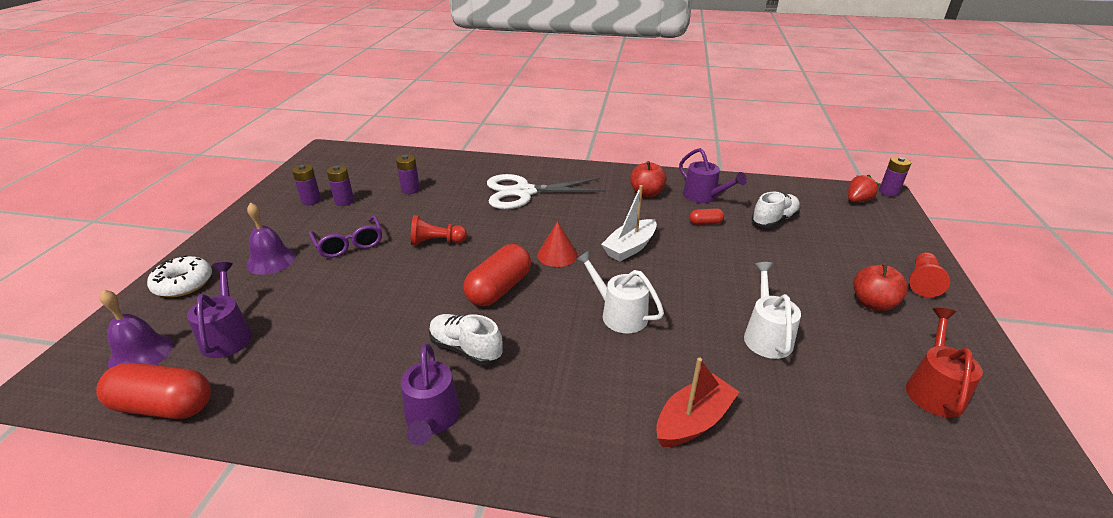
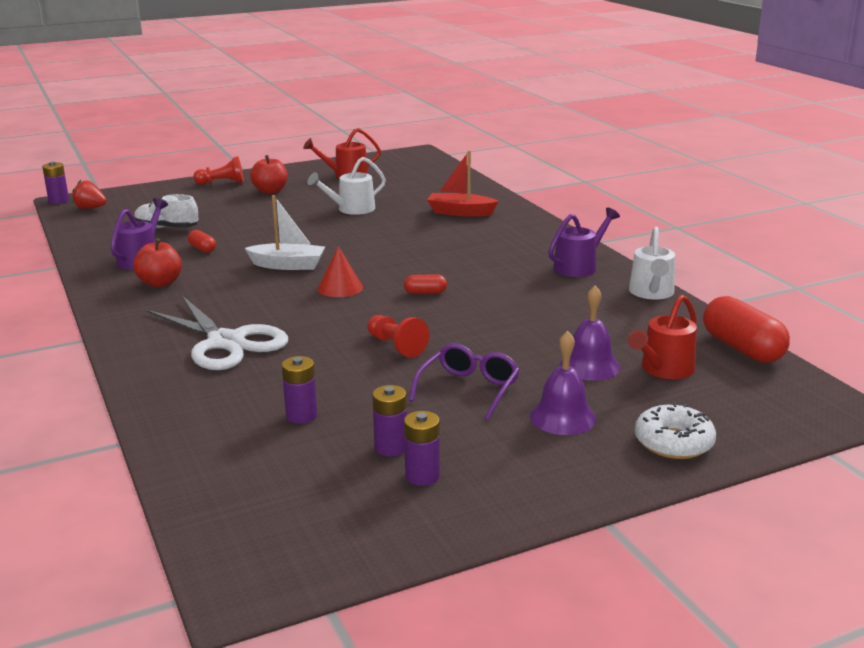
camera: 125 degrees left, 10 degrees down
purple bell [99,290,173,369] -> purple bell moved to [560,285,620,381]
purple watering can [187,262,252,358] -> red watering can [628,295,697,379]
white shoe [429,314,503,365] -> none
red capsule [463,244,531,306] -> red capsule [404,274,447,294], size x0.48
white watering can [576,251,664,333] -> white watering can moved to [629,227,675,299]

